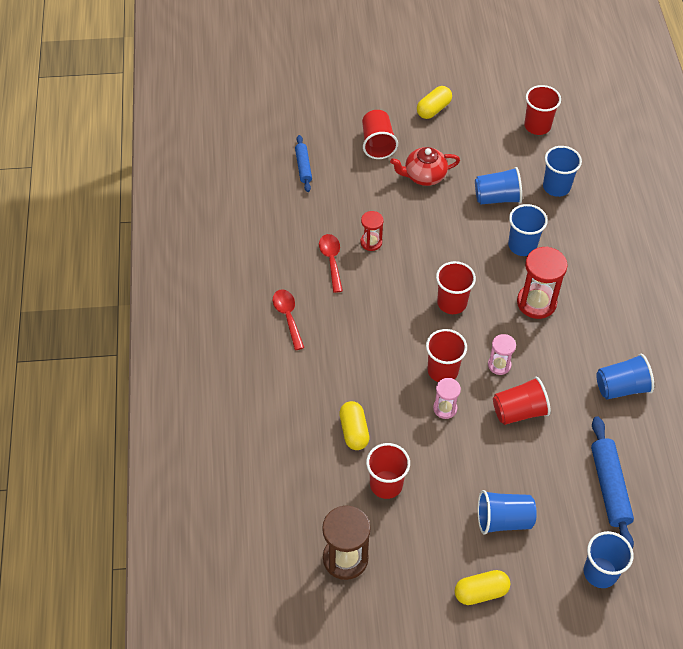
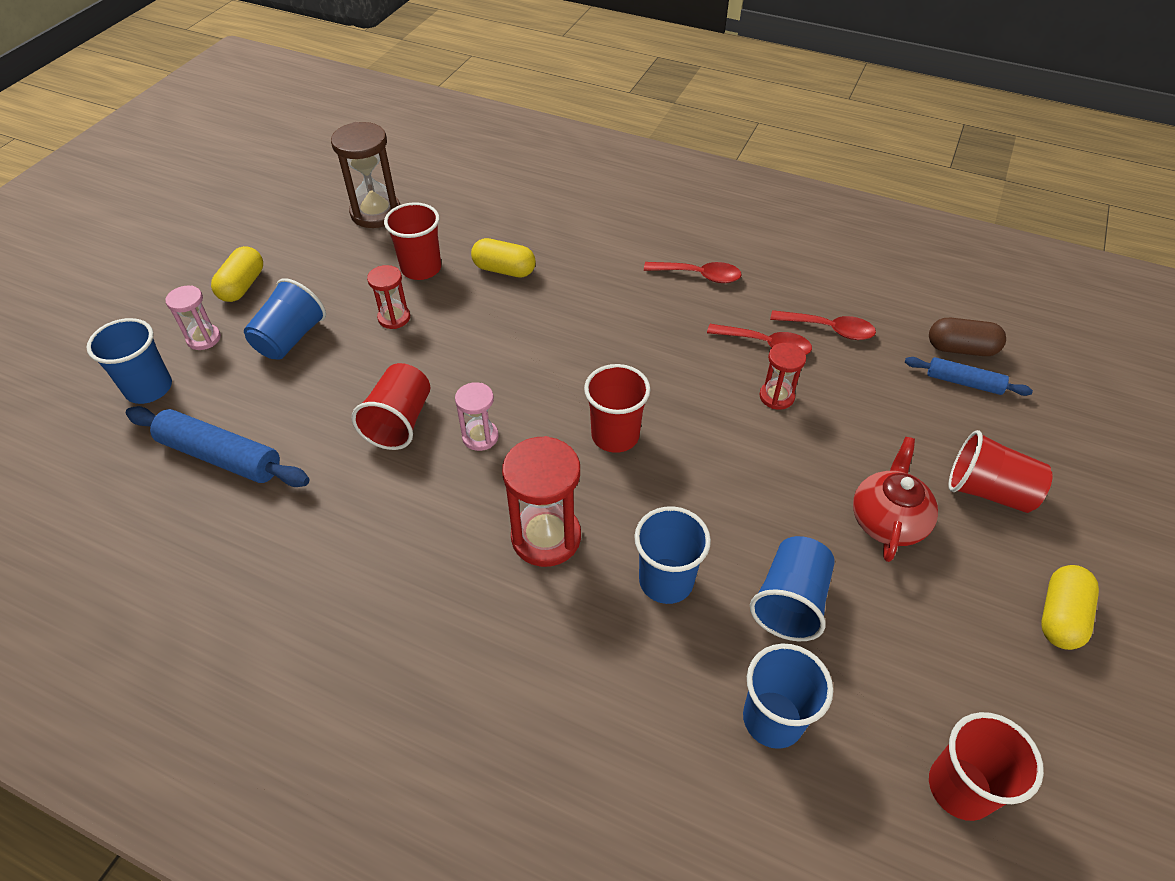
camera: 120 degrees right, 5 degrees down
yellow capsule [417,86,452,119] -> yellow capsule turned 45 degrees clockwise [1042,565,1099,650]
red cup [426,329,467,382] -> none
pink hourglass [433,378,461,419] -> pink hourglass moved to [165,285,221,350]
blue cup [596,354,654,399] -> none
none -> red hourglass [367,265,410,329]
none -> red spoon [770,310,876,340]
none -> brown capsule [929,318,1006,356]

